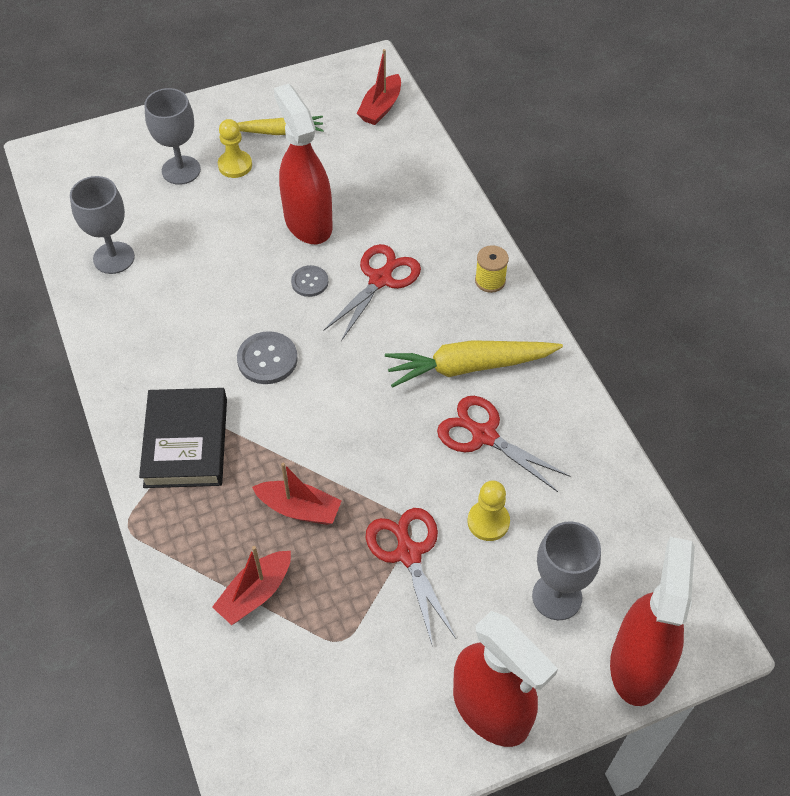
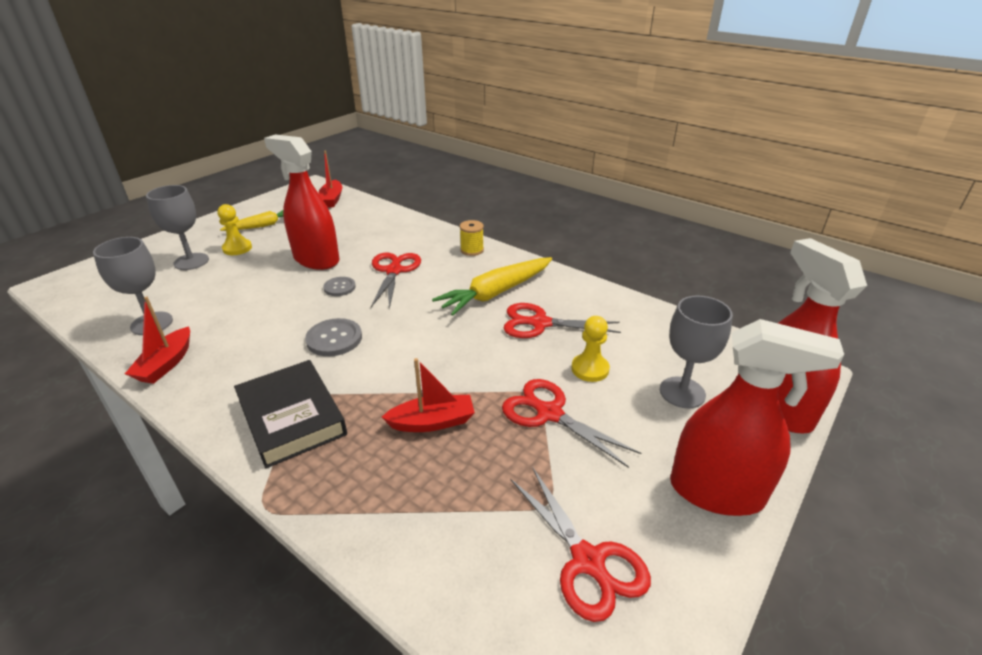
camera: 30 degrees left, 20 degrees down
red boat [212,546,291,625] -> red boat moved to [125,297,190,384]
none -> red scissors [510,467,651,622]

